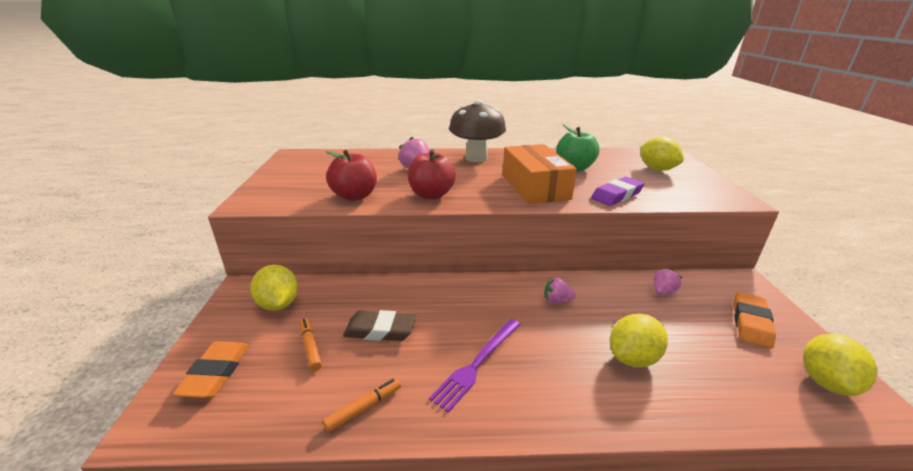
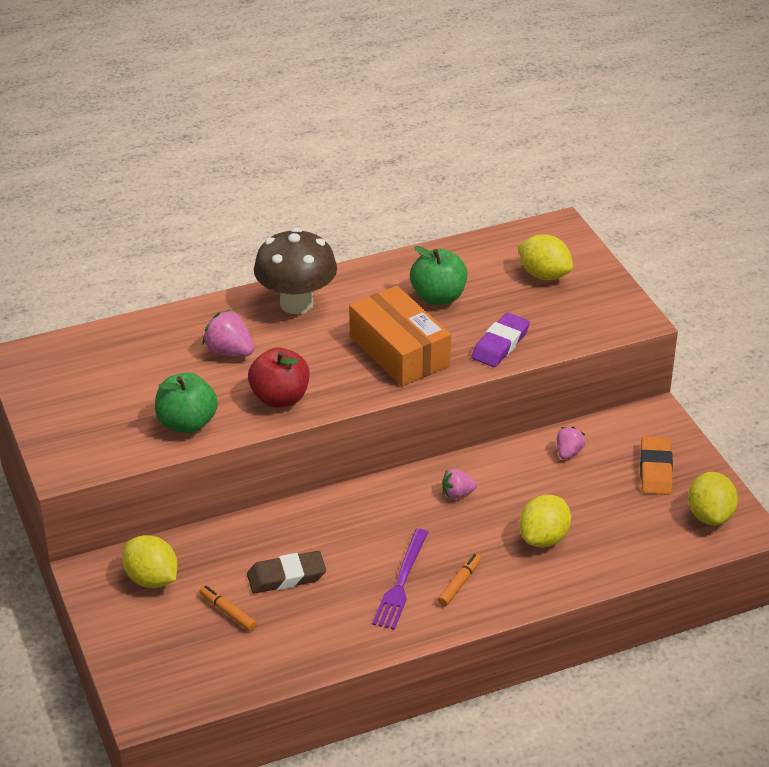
camera: 20 degrees left, 10 degrees up
orange eraser [172,341,249,398] -> none
orange marker [323,378,401,432] -> orange marker moved to [438,553,481,606]
red apple [325,150,377,201] -> green apple [155,373,218,434]

